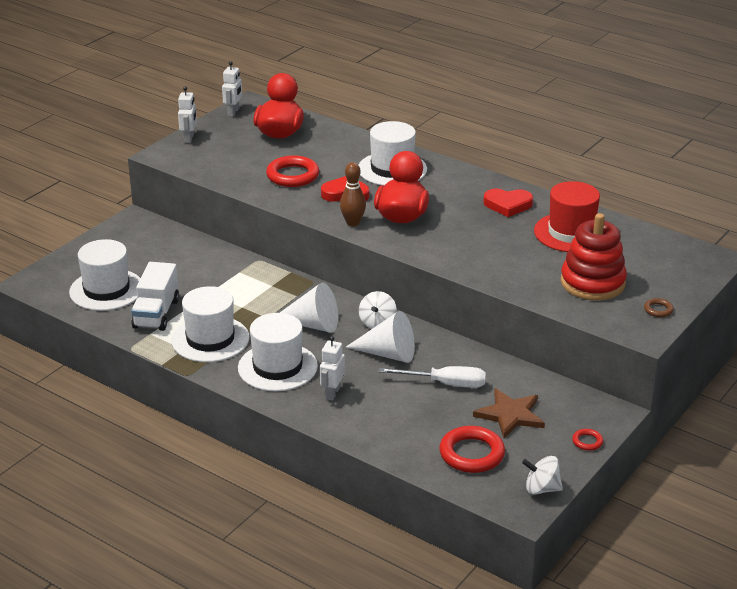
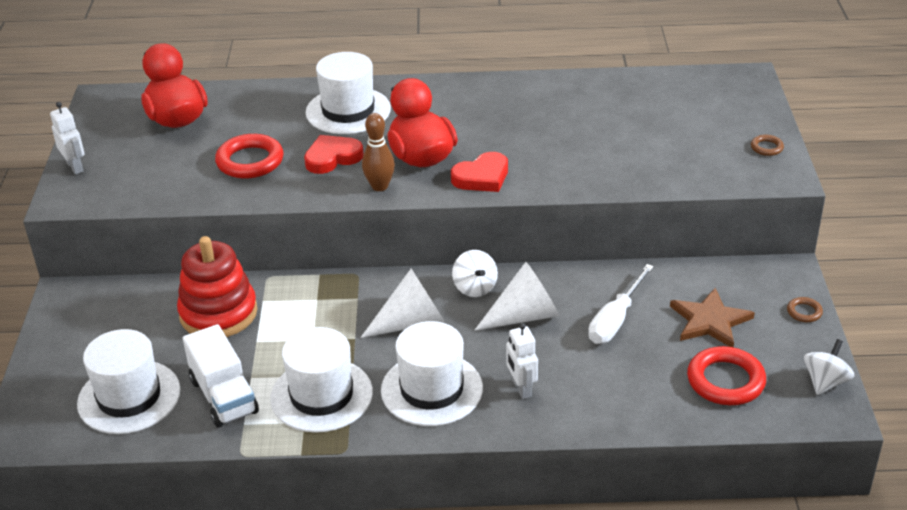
camera: 35 degrees left, 5 degrees up
white robot [222,61,242,116] -> none
white screwdriver [379,366,486,388] -> white screwdriver turned 150 degrees clockwise [588,264,654,344]
red heart [483,189,533,217] -> red heart moved to [451,152,508,192]
white spinning top [522,456,563,495] -> white spinning top turned 150 degrees clockwise [804,339,854,395]
red hat [534,181,600,252] -> none
red stacking toy [561,213,627,301] -> red stacking toy moved to [177,236,258,337]
red ring [572,429,603,451] -> brown ring [787,297,823,322]

